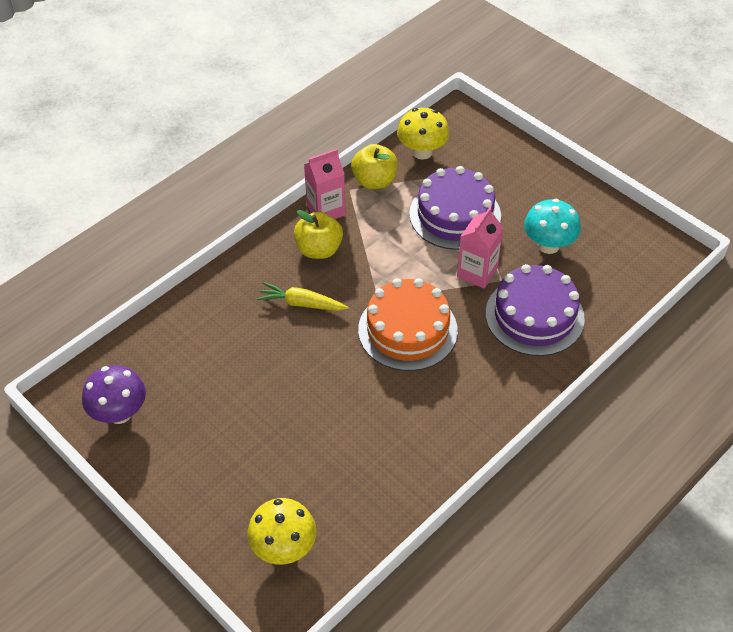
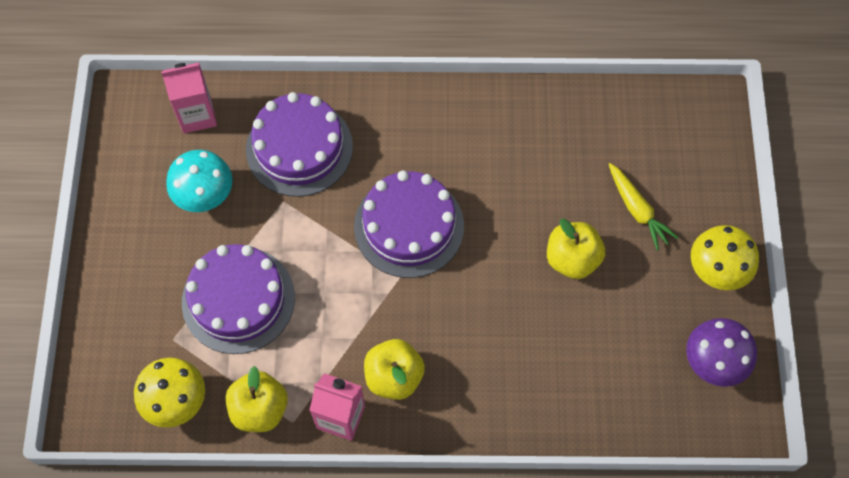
camera: 135 degrees left, 15 degrees up
yellow mushroom [247,498,316,564] -> yellow mushroom moved to [691,225,759,290]
yellow carrot [257,282,349,311] -> yellow carrot moved to [609,163,679,251]
orange cake [358,278,458,371] -> purple cake [354,171,464,278]
pink carton [457,207,503,288] -> pink carton moved to [161,62,217,134]
none -> yellow apple [547,219,605,279]

